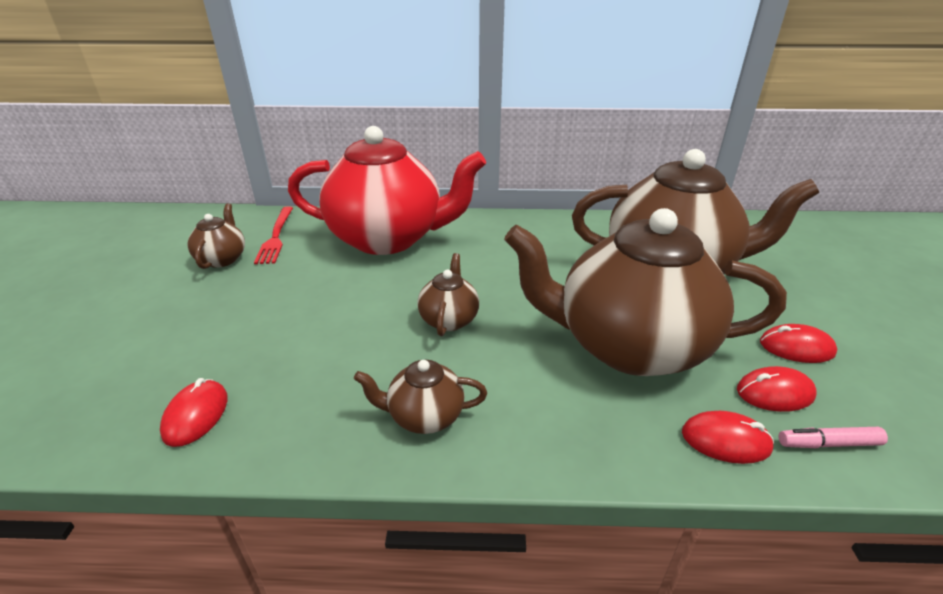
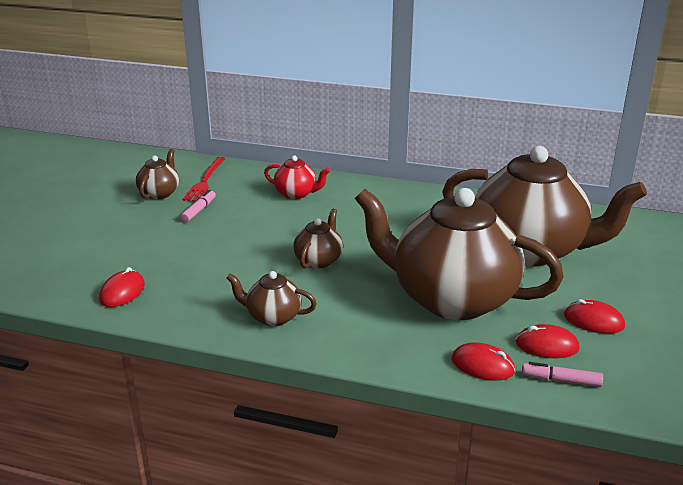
camera: 15 degrees right, 5 degrees down
red teapot [288,126,486,255] -> red teapot [264,155,330,199], size x0.42
none -> pink marker [180,190,216,222]

